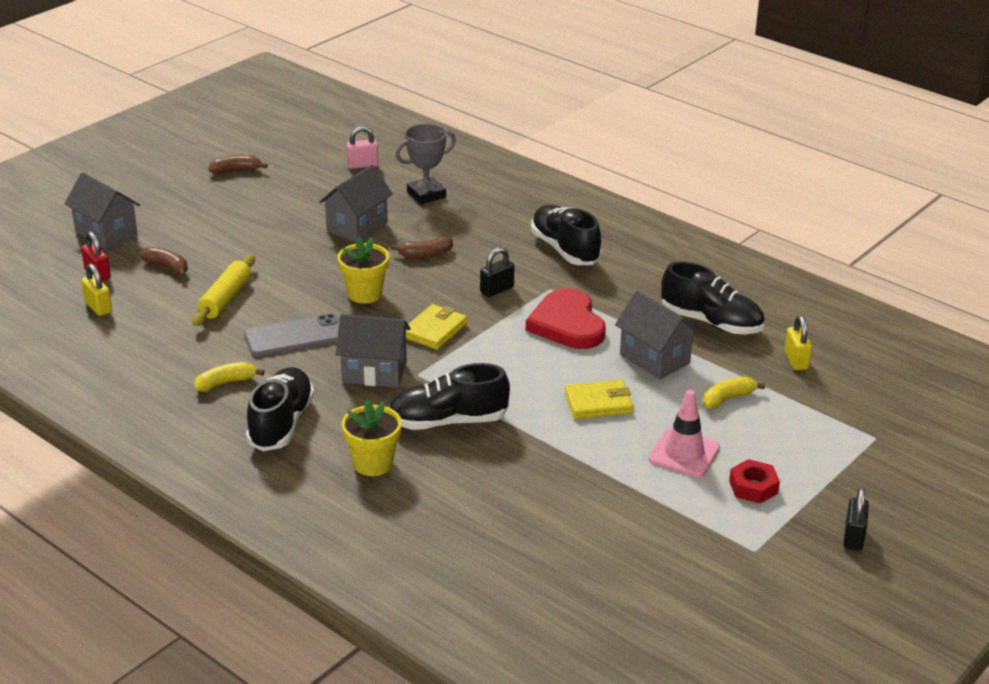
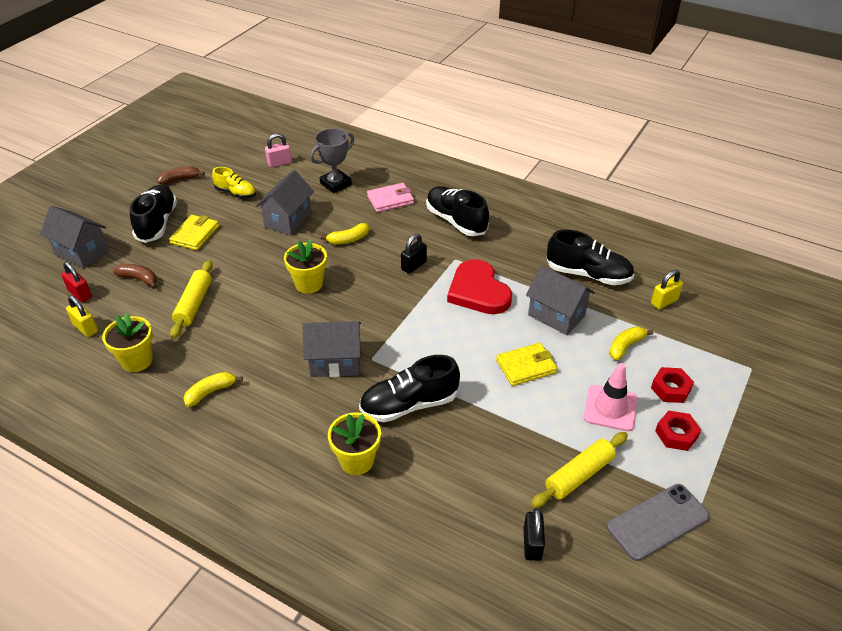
camera: 10 degrees left, 10 degrees up
grey phone [244,314,339,357] -> grey phone moved to [607,484,710,561]
black shoe [246,367,315,451] -> black shoe moved to [130,185,177,243]
brown banana [391,236,453,258] -> yellow banana [321,223,369,245]
yellow wallet [406,304,467,350] -> yellow wallet moved to [169,215,219,250]
yellow padlock [784,315,812,370] -> yellow padlock turned 75 degrees clockwise [651,270,683,309]
black padlock [844,488,869,551] -> black padlock moved to [523,508,545,561]
none -> yellow flower pot [102,313,153,372]
none -> yellow shoe [212,167,256,198]
none -> pink wallet [367,183,414,212]
none -> yellow rolling pin [531,432,628,508]
none -> red nut [651,367,694,403]

